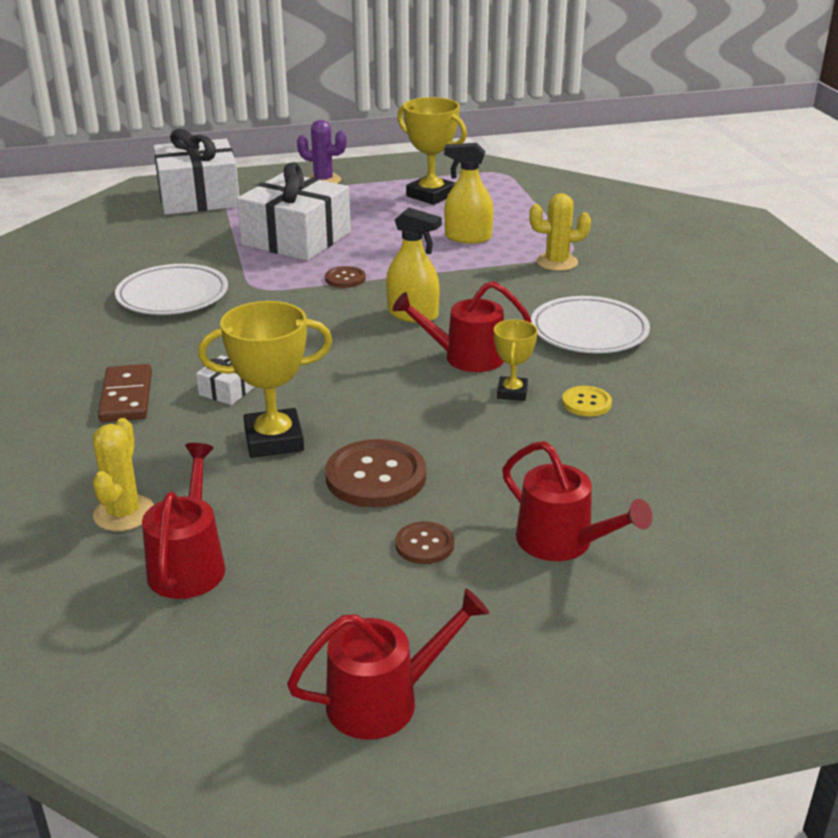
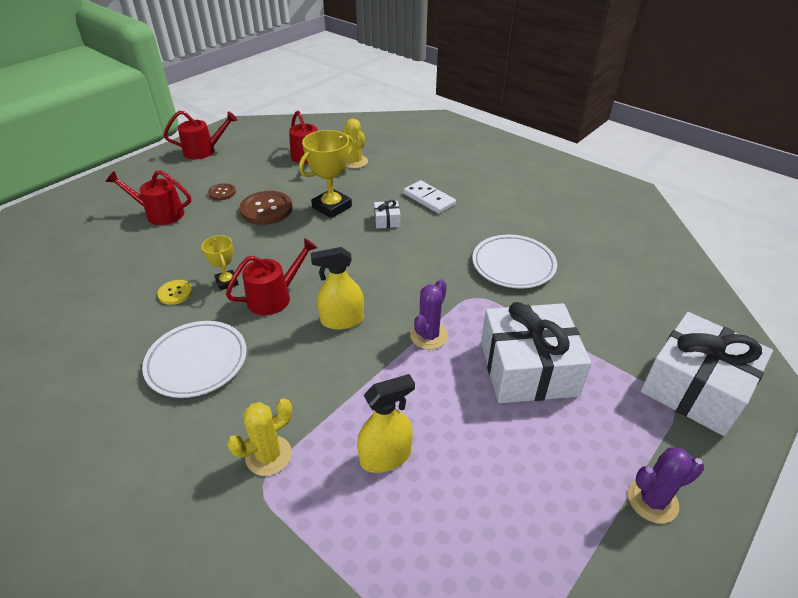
camera: 145 degrees right, 10 degrees up
brown domino [98,364,152,422] -> white domino [403,180,456,214]
red watering can [287,589,489,740] -> red watering can turned 135 degrees counterclockwise [164,111,237,159]
brown button [325,266,366,288] -> purple cactus [410,279,448,350]
yellow trophy [397,97,467,205] -> none

